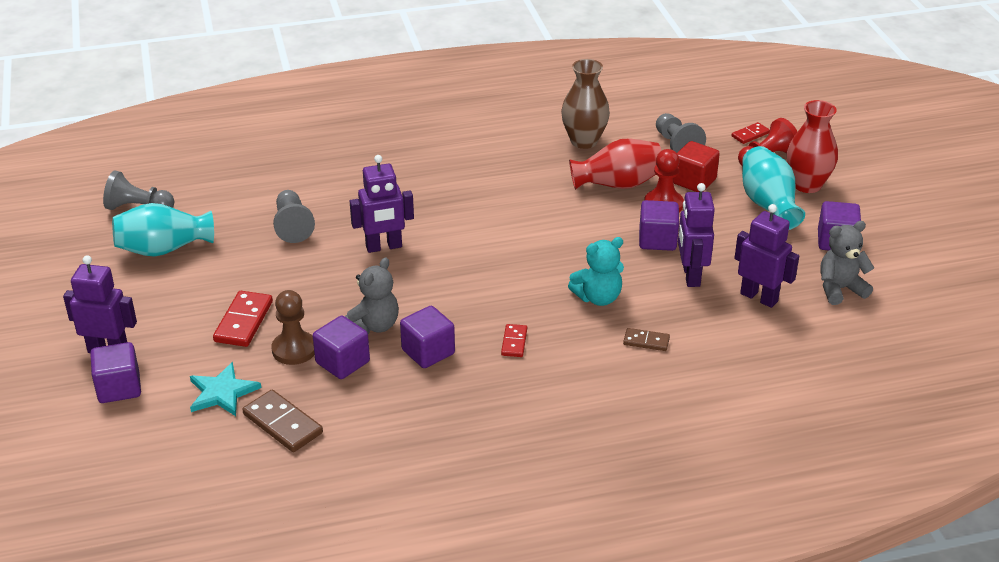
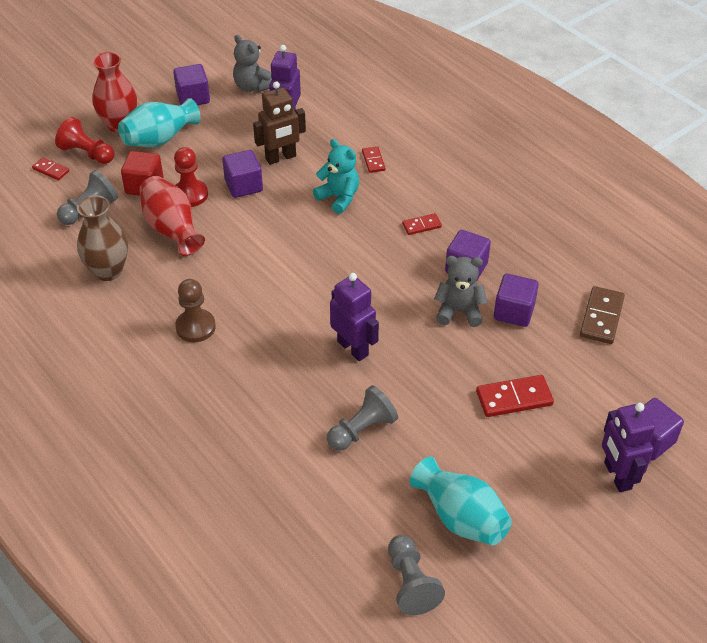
camera: 115 degrees left, 10 degrees up
turquoise star [190,362,261,416] -> none
brown pawn [271,290,315,365] -> brown pawn moved to [175,279,216,342]
brown domino [623,328,670,351] -> red domino [362,146,386,173]
purple robot [678,183,715,287] -> brown robot [253,81,306,165]

